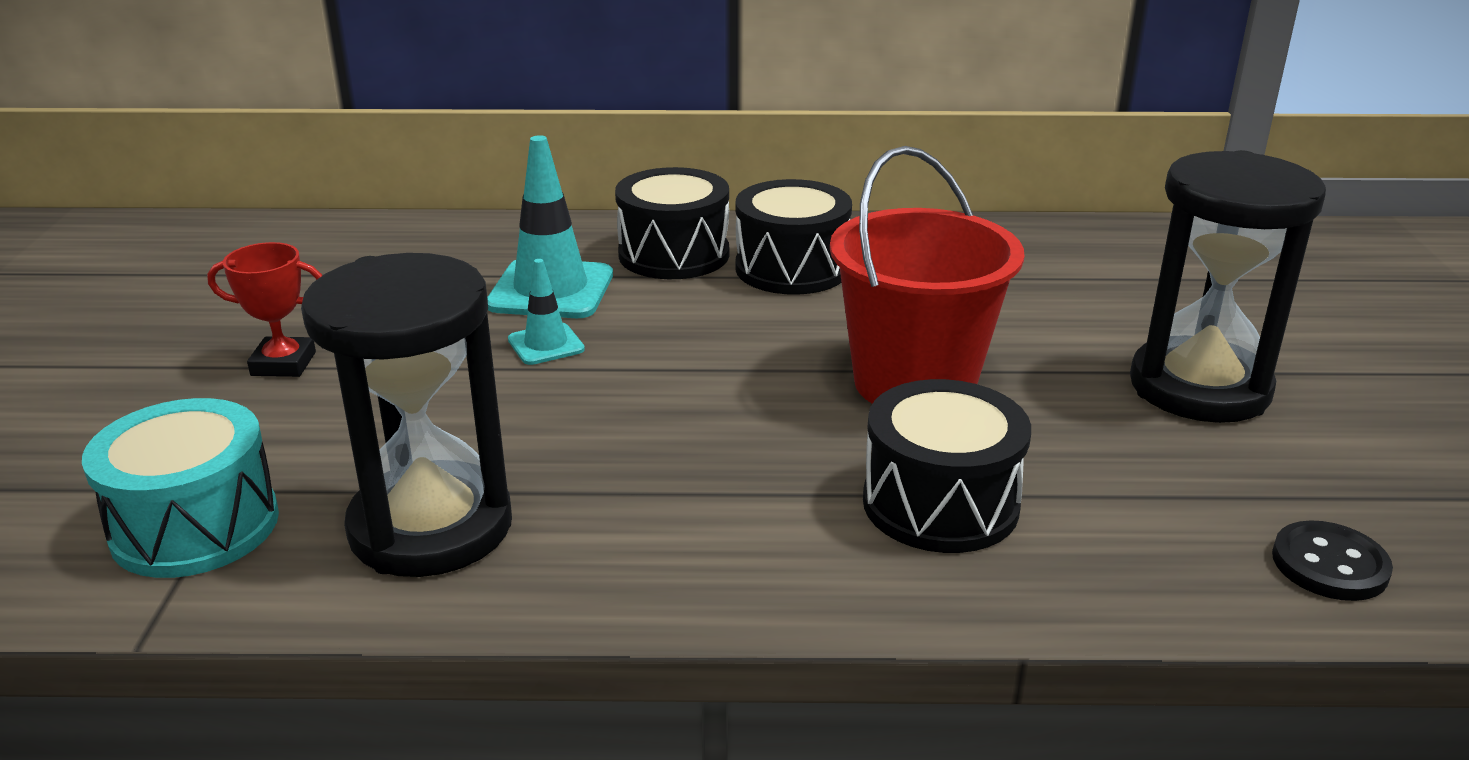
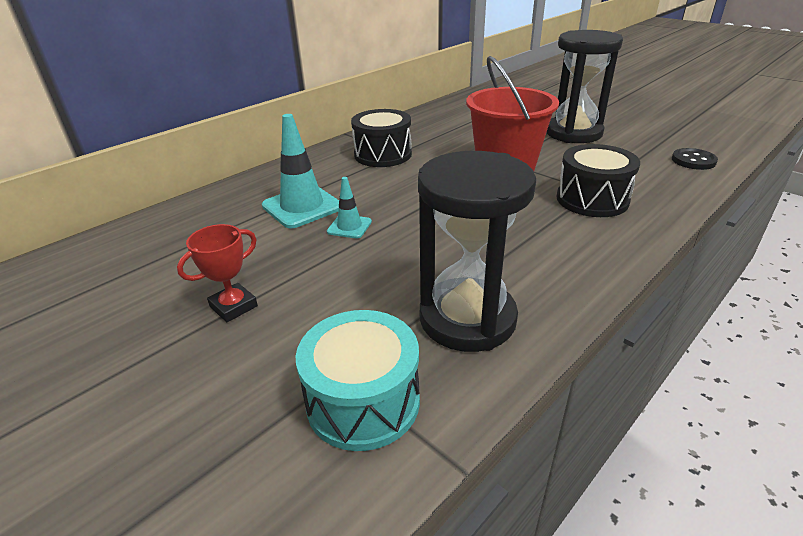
camera: 45 degrees left, 5 degrees up
black drum [615,167,729,279] -> none

